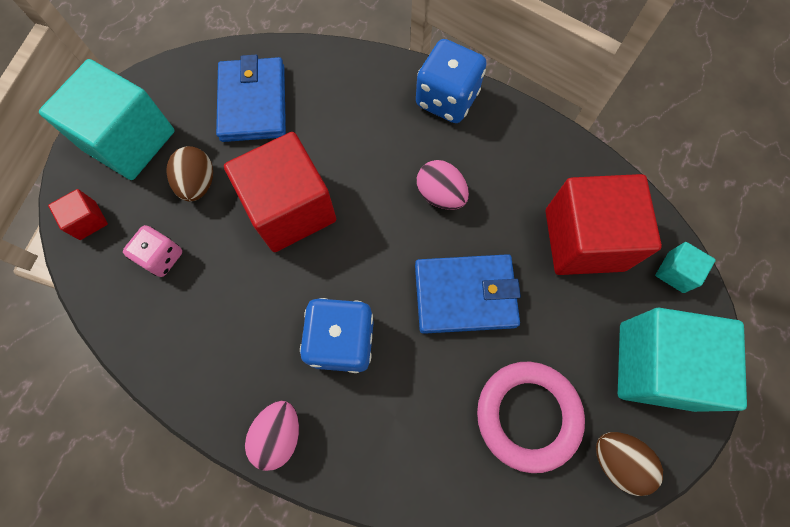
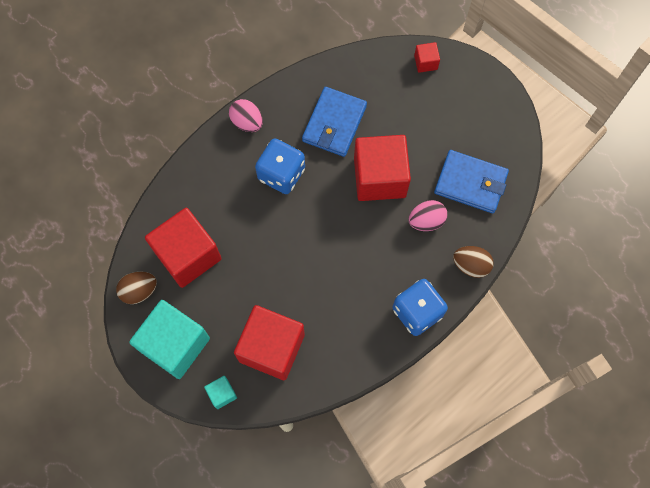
camera: 115 degrees right, 0 degrees up
turquoise cube [39,59,174,180] -> none
pink dice [123,225,182,277] -> none
brown egg [166,146,213,201] -> brown egg moved to [453,246,494,278]
blue wallet [415,254,521,334] -> blue wallet moved to [302,87,367,157]
pink egg [417,160,469,210] -> pink egg moved to [408,200,447,231]
pink ring [477,362,585,473] -> red cube [145,208,222,288]

